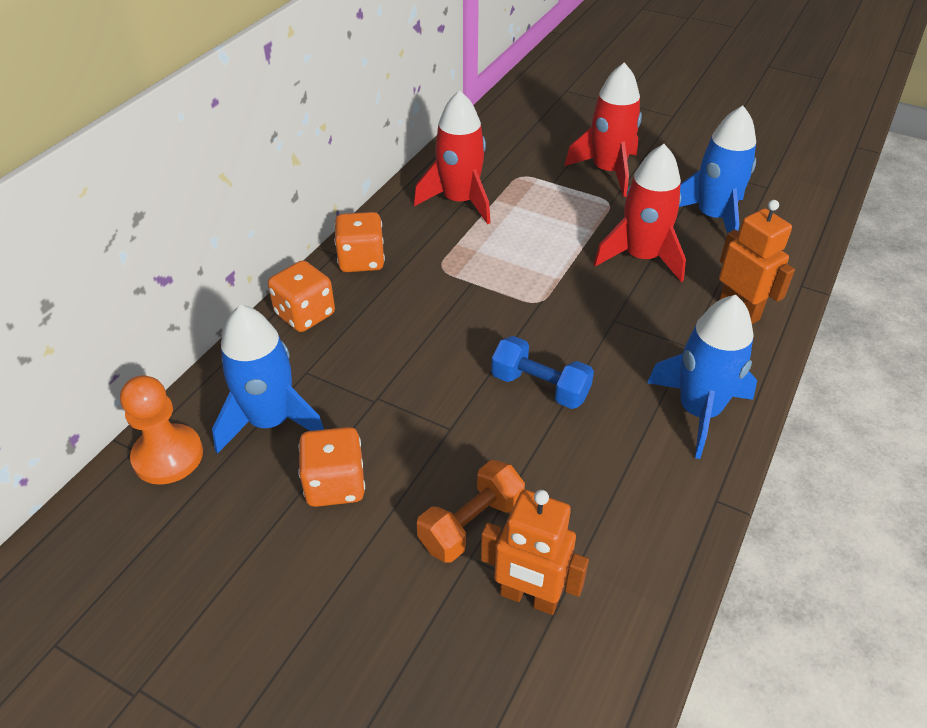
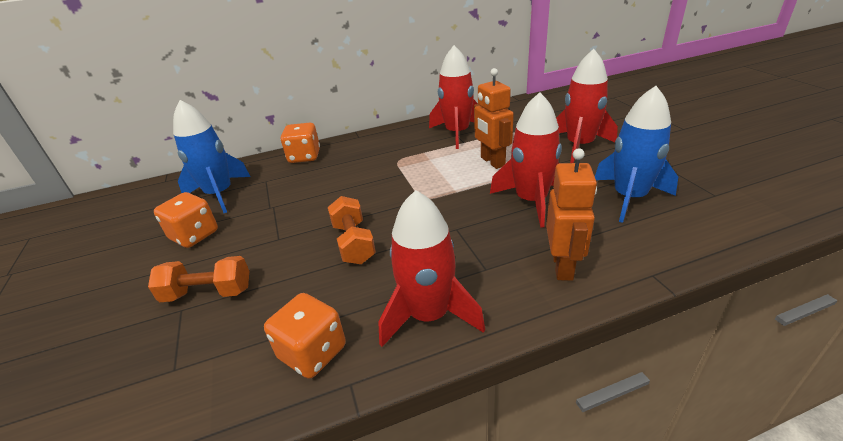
camera: 45 degrees right, 10 degrees down
orange pawn [120,375,203,485] -> none
orange dice [334,212,385,272] -> orange dice moved to [264,293,346,379]
orange robot [481,490,589,615] -> orange robot moved to [474,68,514,169]
blue dumbbell [491,336,594,409] -> orange dumbbell [328,196,376,264]
blue rocket [647,295,757,459] -> red rocket [378,190,485,347]

